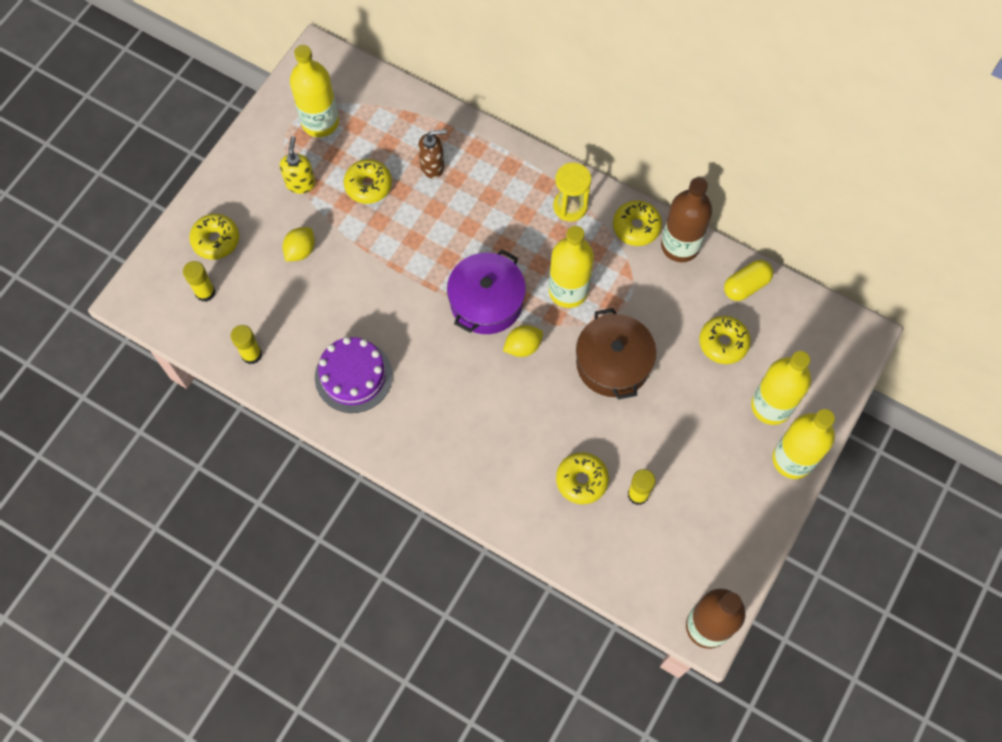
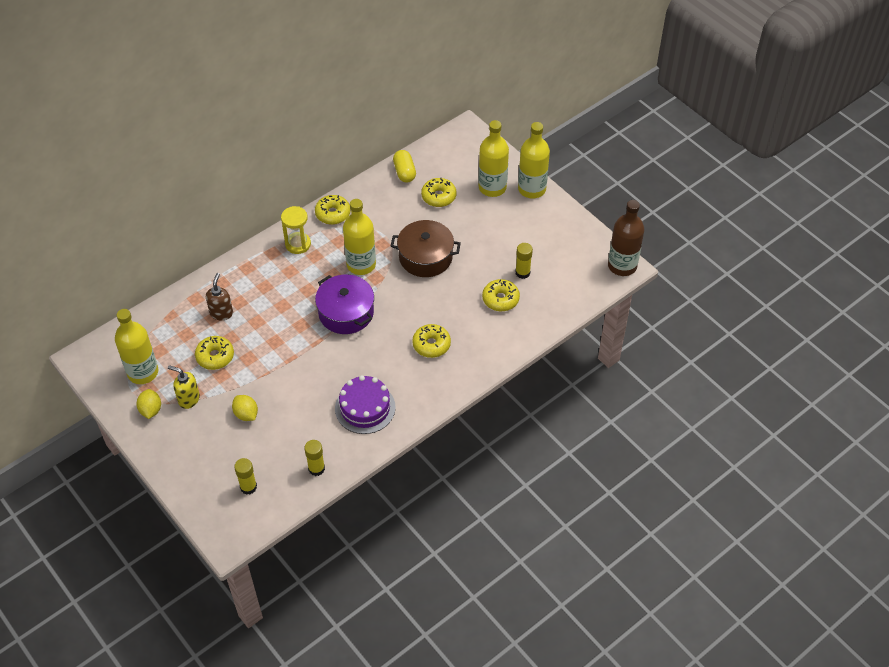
camera: 70 degrees left, 15 degrees down
yellow donut [189,214,239,260] -> yellow donut moved to [412,324,451,358]
yellow lemon [503,325,543,357] -> yellow lemon moved to [136,389,161,419]
brown bottle [661,177,713,262] -> none

